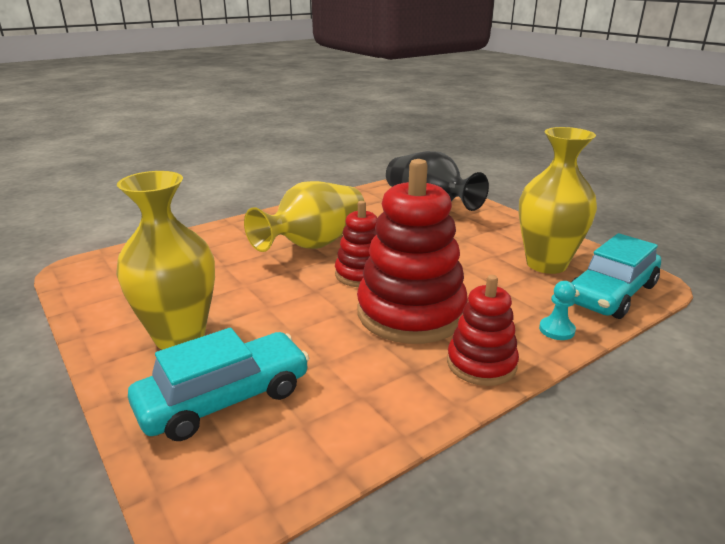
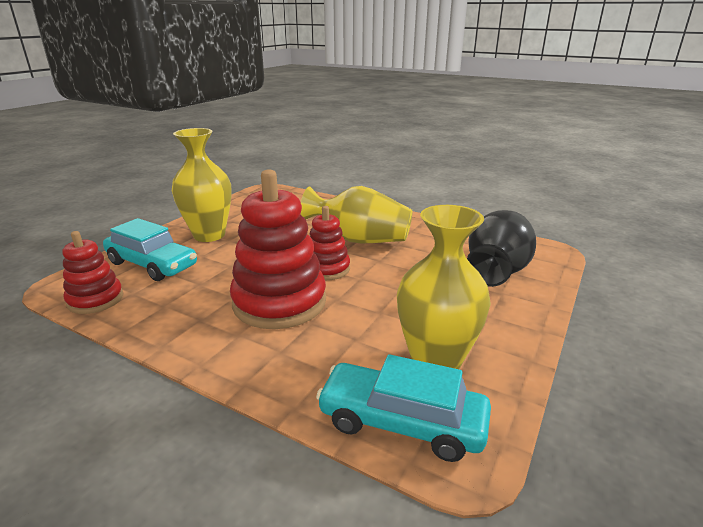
camera: 65 degrees right, 0 degrees up
red stacking toy [447,275,519,386] -> red stacking toy moved to [62,231,124,314]
turquoise pawn [539,281,576,340] -> none

